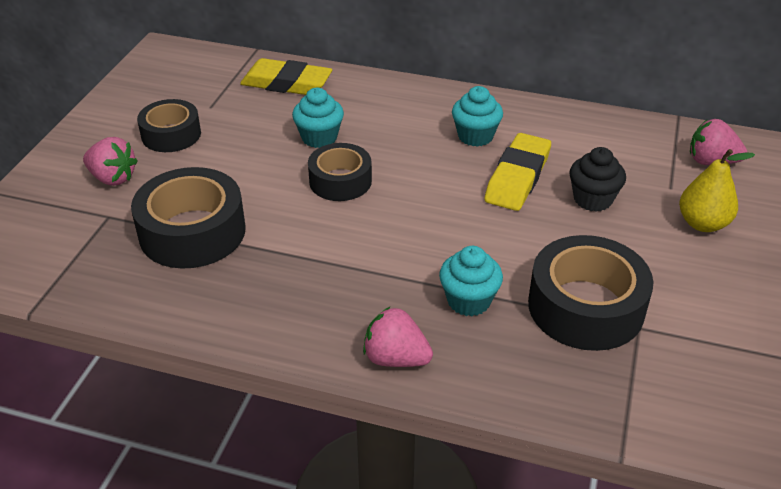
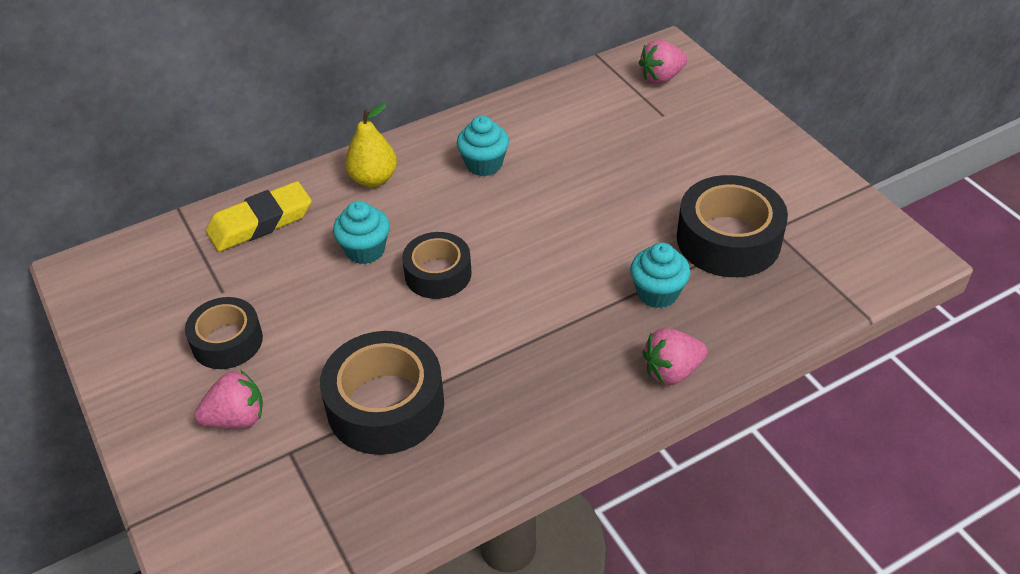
camera: 45 degrees left, 5 degrees up
yellow eraser [484,133,551,211] -> none
black cupcake [569,147,626,212] -> none
yellow pear [679,149,755,232] -> yellow pear moved to [345,103,397,187]

